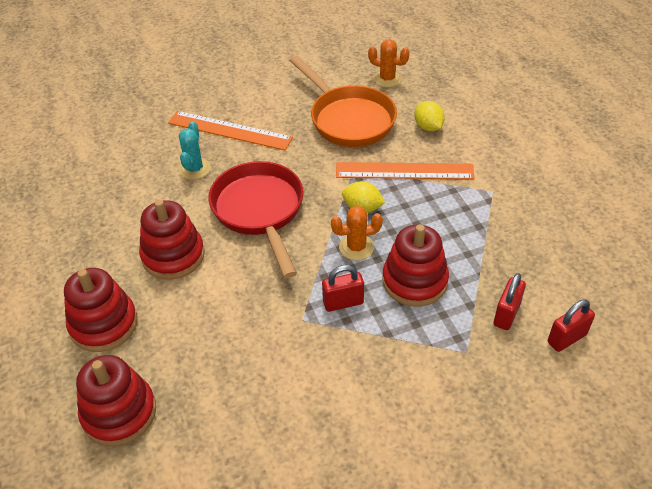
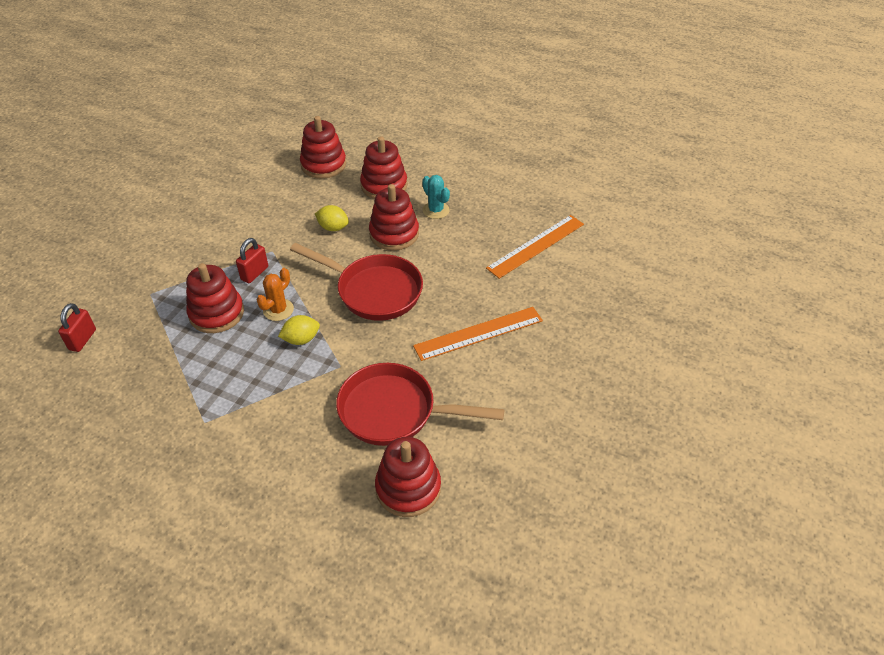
camera: 135 degrees right, 0 degrees up
turquoise cactus [179,121,211,180] -> turquoise cactus moved to [422,175,450,219]
orange pan [289,56,397,147] -> red pan [336,363,504,446]
orange ruler [336,162,475,179] -> orange ruler moved to [486,215,584,279]
orange cactus [368,40,410,87] -> red stacking toy [375,437,441,517]
yellow lemon [414,101,445,131] -> yellow lemon moved to [315,205,349,231]
red padlock [494,273,526,330] -> none

